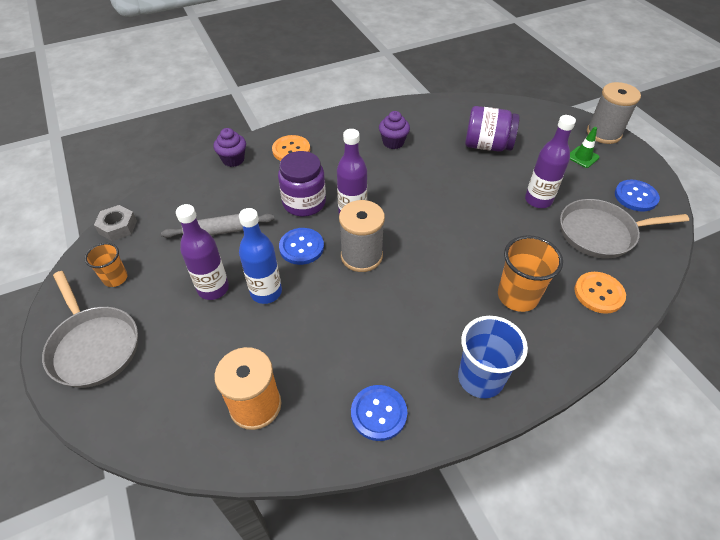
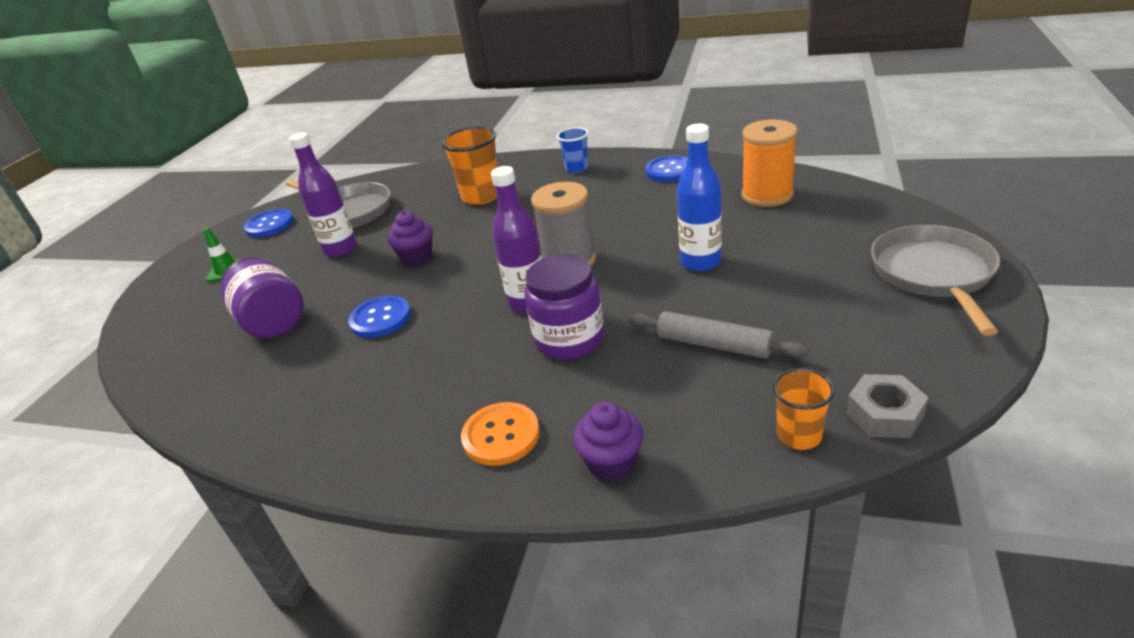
camera: 135 degrees left, 15 degrees down
orange cup [85,243,127,287] -> orange cup moved to [773,368,835,450]
purple bottle [176,204,229,300] -> none
blue button [279,228,324,265] -> blue button moved to [348,295,411,338]
purple cupcake [379,111,410,149] -> purple cupcake moved to [388,211,433,266]
blue cup [458,316,528,398] -> blue cup [557,127,589,173], size x0.60
orange button [574,272,626,314] -> none
grey spool [587,82,641,144] -> none

